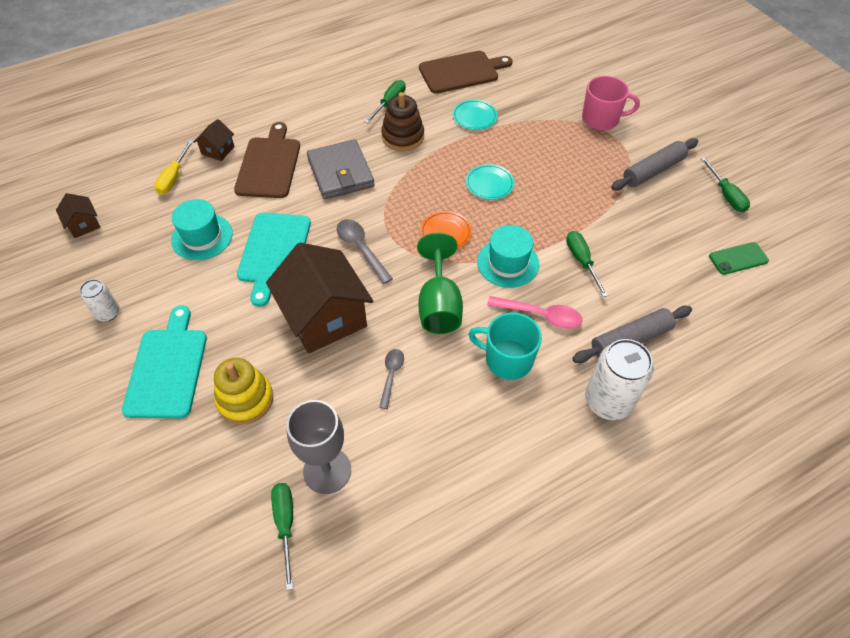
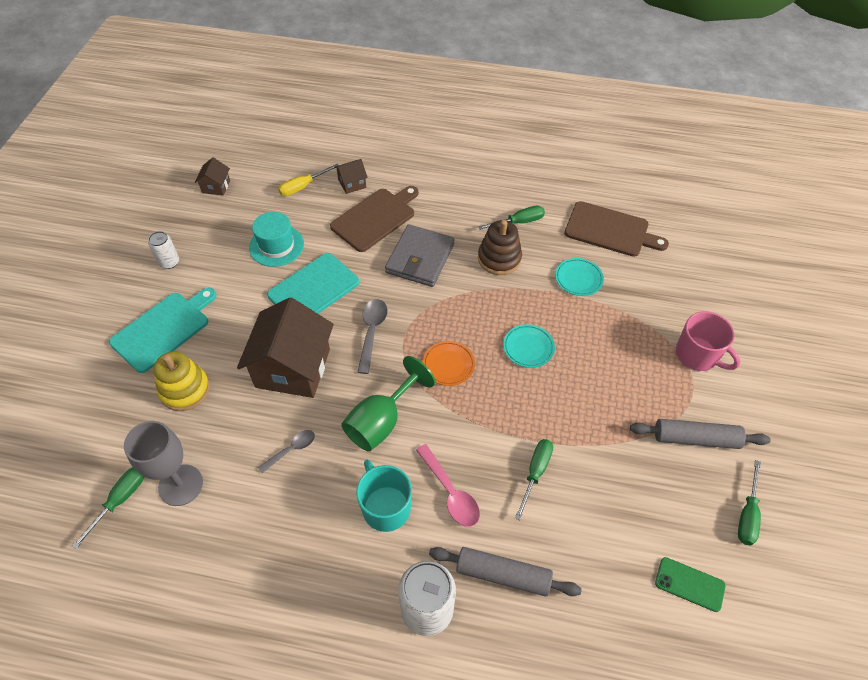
camera: 40 degrees right, 0 degrees up
turquoise hat [477,225,539,288] -> none

